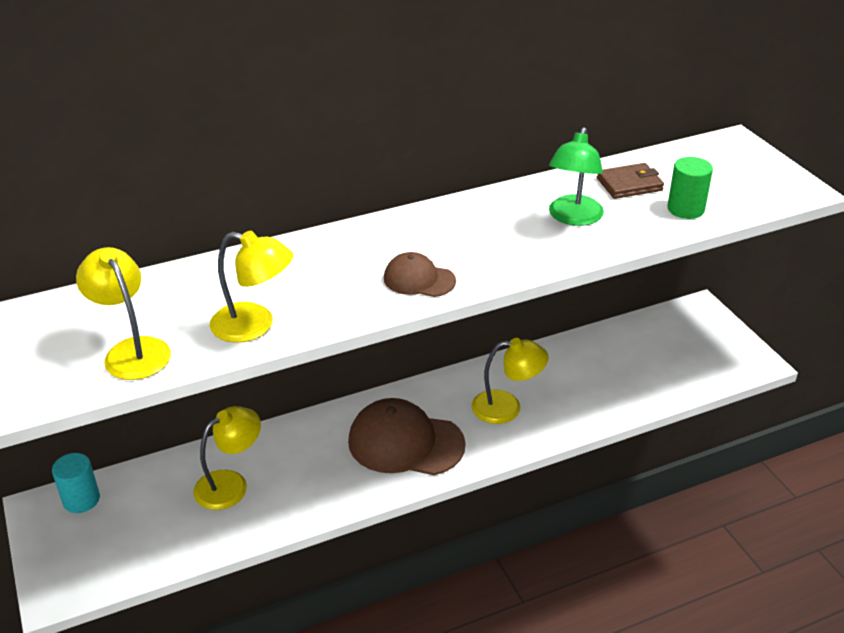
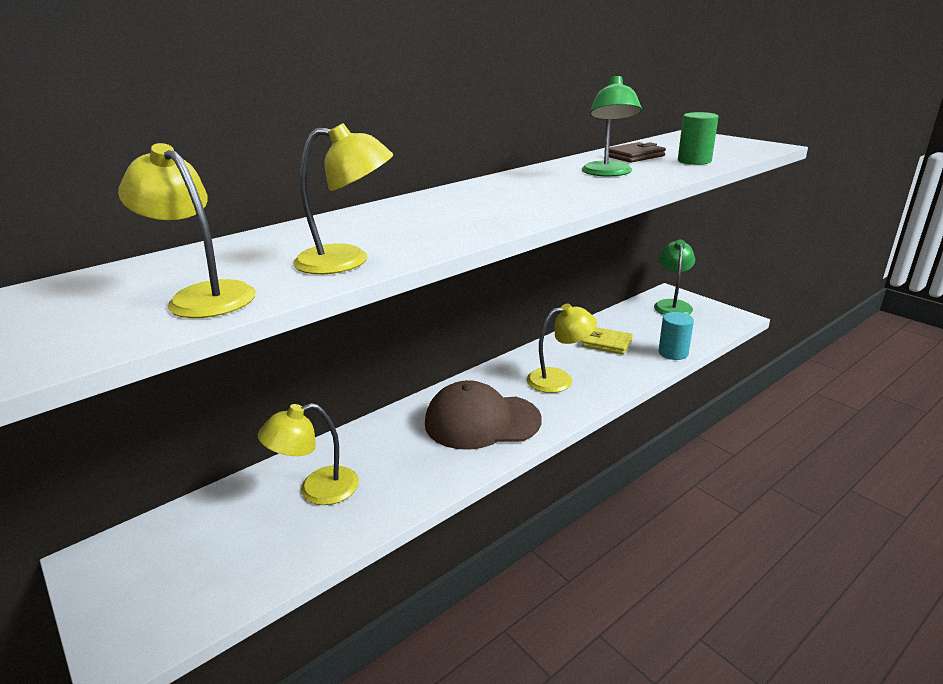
camera: 15 degrees left, 10 degrees down
turquoise cylinder [52,453,100,513] -> turquoise cylinder moved to [659,312,694,360]
yellow lamp [193,406,261,510] -> yellow lamp turned 150 degrees counterclockwise [258,403,359,505]
brown cap [384,252,456,297] -> none
none -> yellow wallet [582,327,633,355]
none -> green lamp [654,239,695,315]

